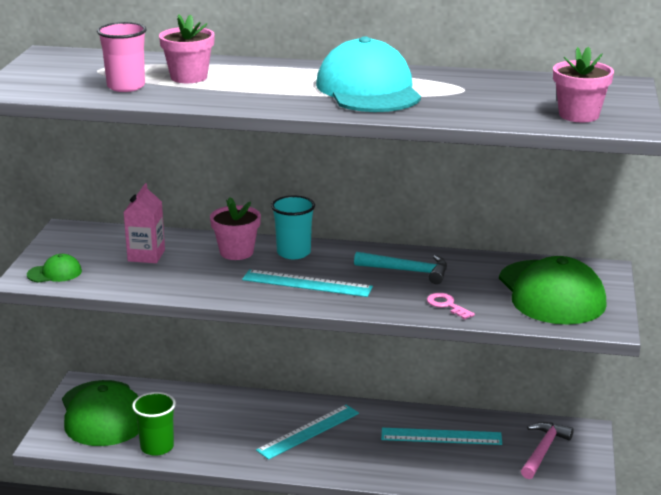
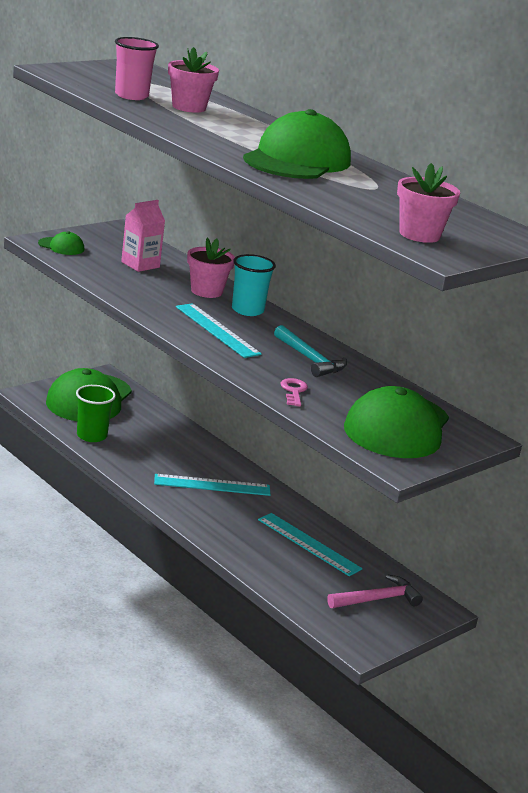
camera: 35 degrees right, 0 degrees up
turquoise cap [316,36,421,112] -> green cap [243,109,351,179]

